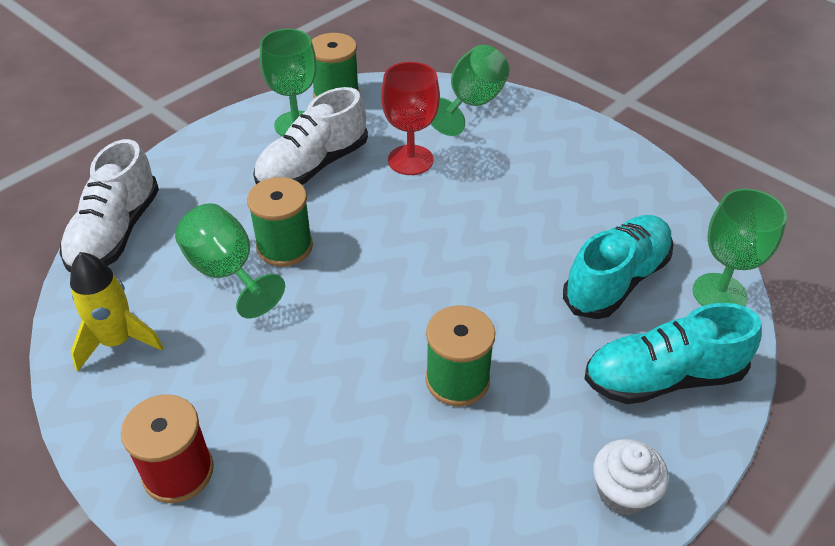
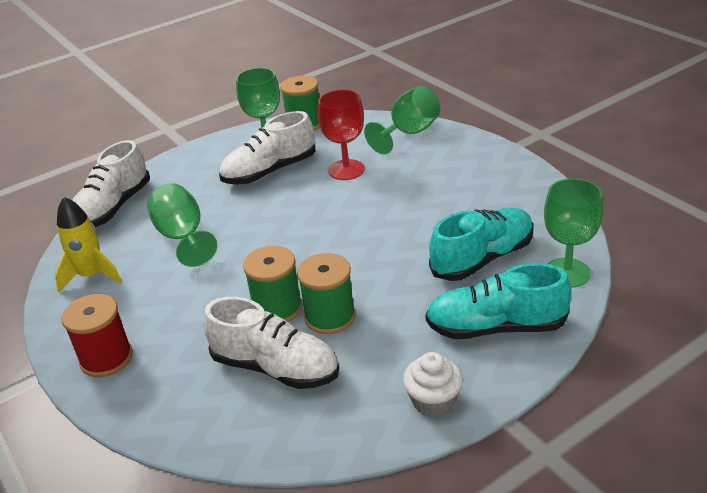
camera: 15 degrees right, 10 degrees down
green spool [247,177,313,267] -> green spool moved to [243,246,302,322]
none -> white shoe [203,297,339,389]

